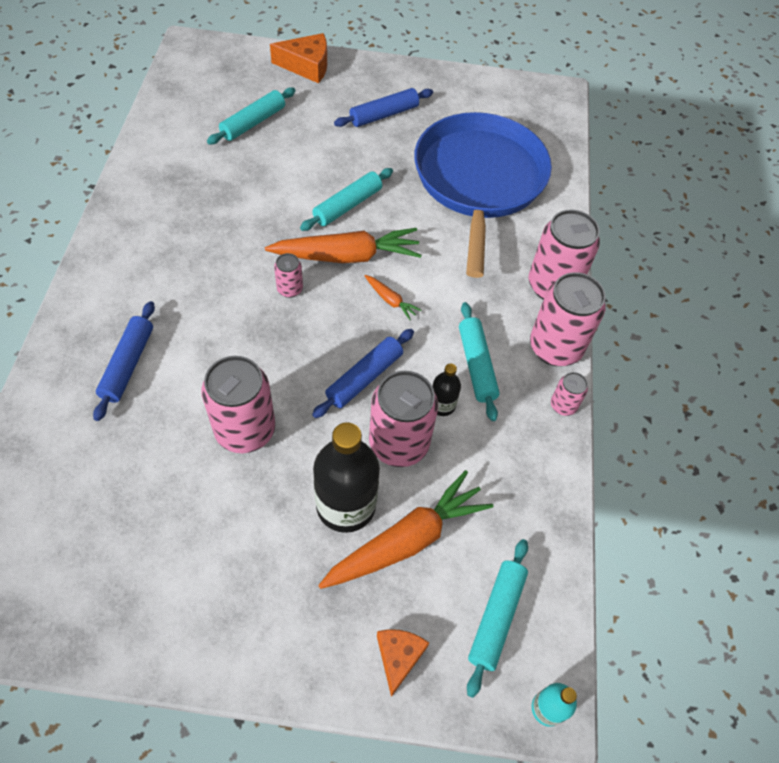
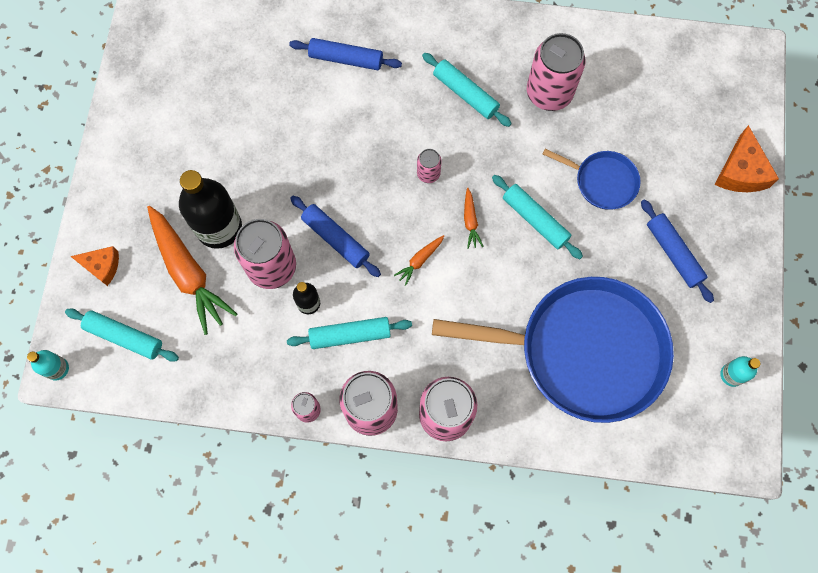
camera: 95 degrees right, 15 degrees up
pink can [201,356,275,453] -> pink can moved to [527,33,585,111]
turquoise rolling pin [207,87,296,145] -> turquoise rolling pin moved to [422,53,512,127]
orange carrot [265,228,422,263] -> orange carrot [464,188,484,249], size x0.44
none -> blue pan [543,149,641,210]
none -> turquoise bottle [720,356,760,387]

